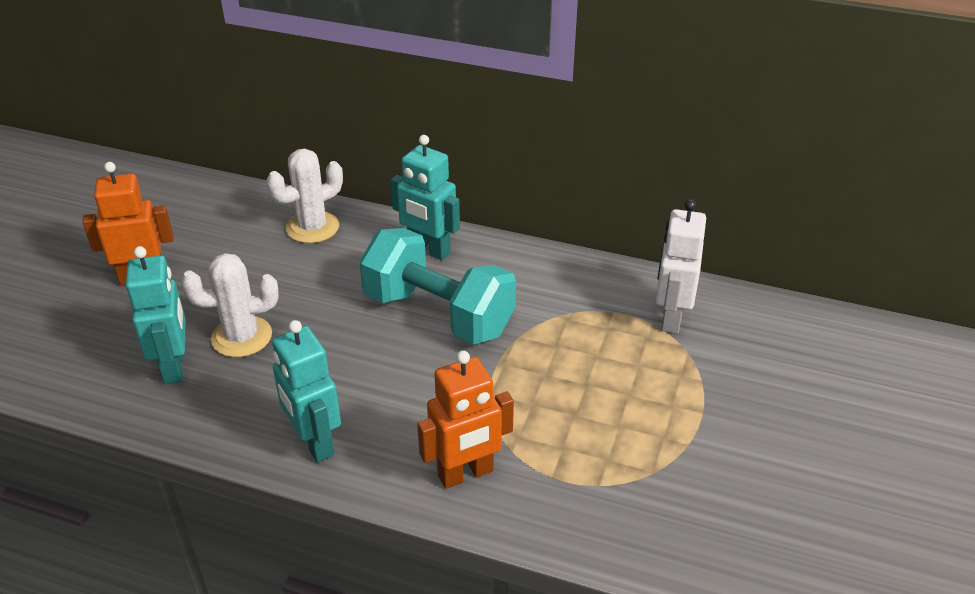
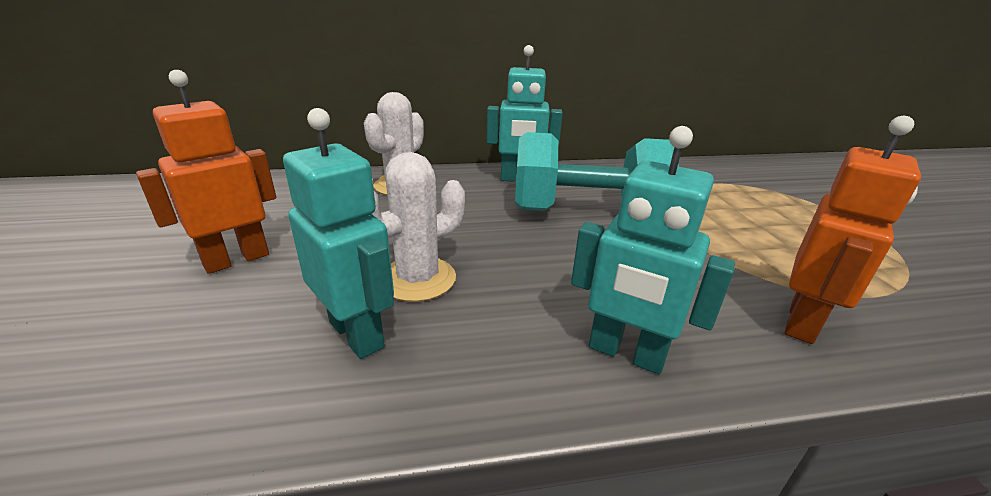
camera: 30 degrees left, 10 degrees down
white robot [656,199,706,334] -> none

